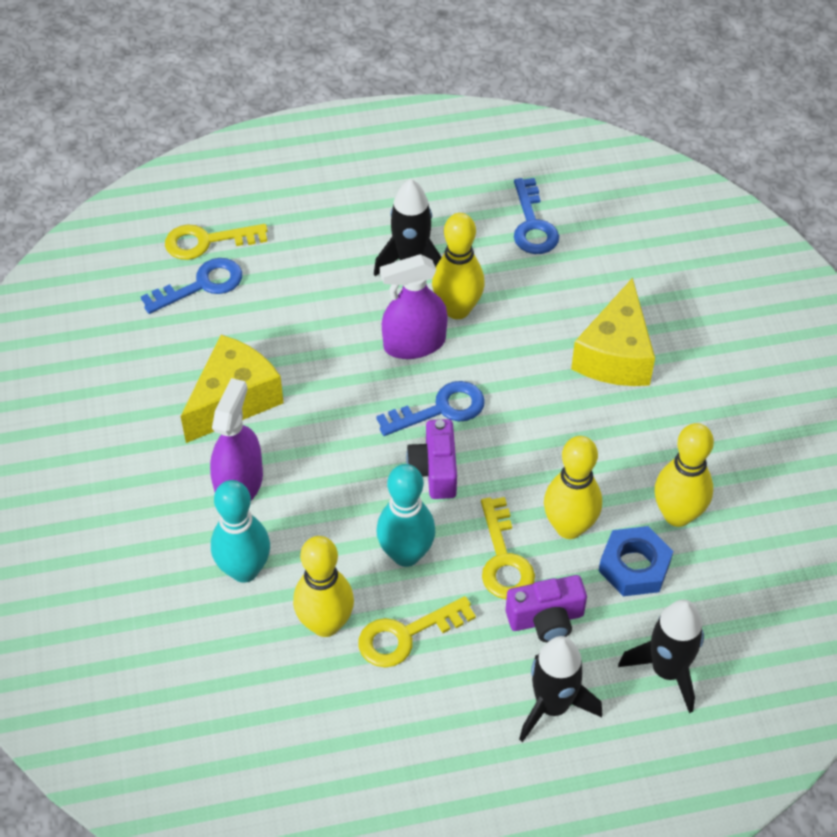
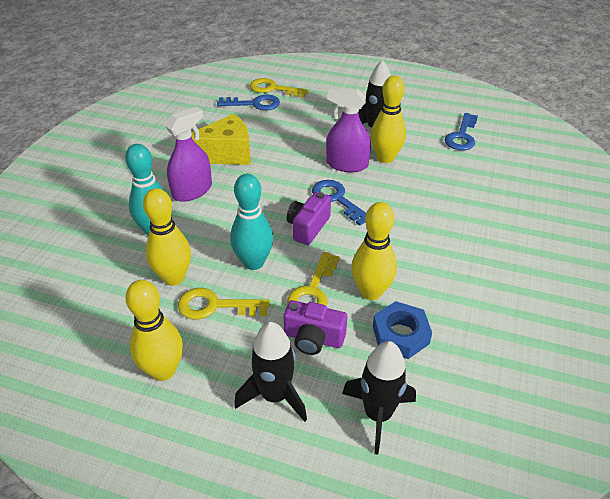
camera: 30 degrees right, 10 degrees down
blue key [376,381,485,436] -> blue key turned 135 degrees counterclockwise [312,180,366,226]
yellow cheese [571,278,655,386] -> none
yellow bowling pin [655,423,714,527] -> yellow bowling pin moved to [125,280,183,381]

